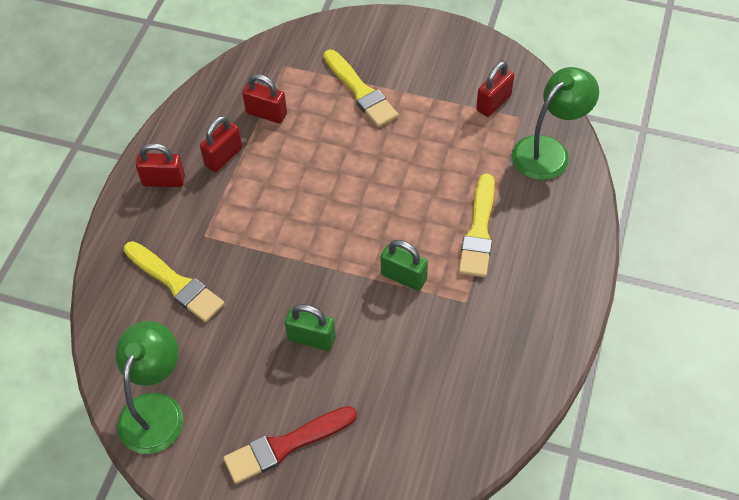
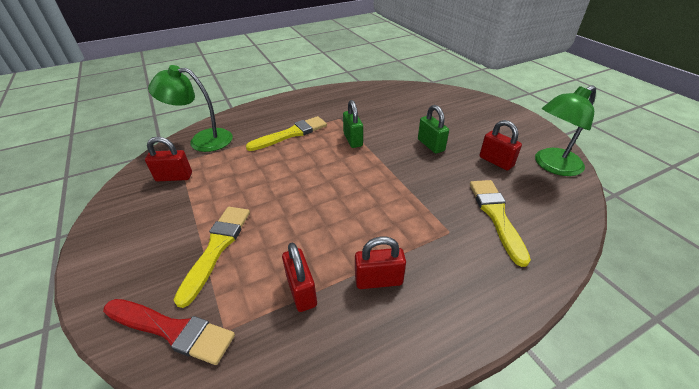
camera: 135 degrees left, 15 degrees down
red padlock [136,143,185,187] -> red padlock moved to [479,120,522,170]
red brush [223,406,357,484] -> red brush moved to [103,299,235,365]

